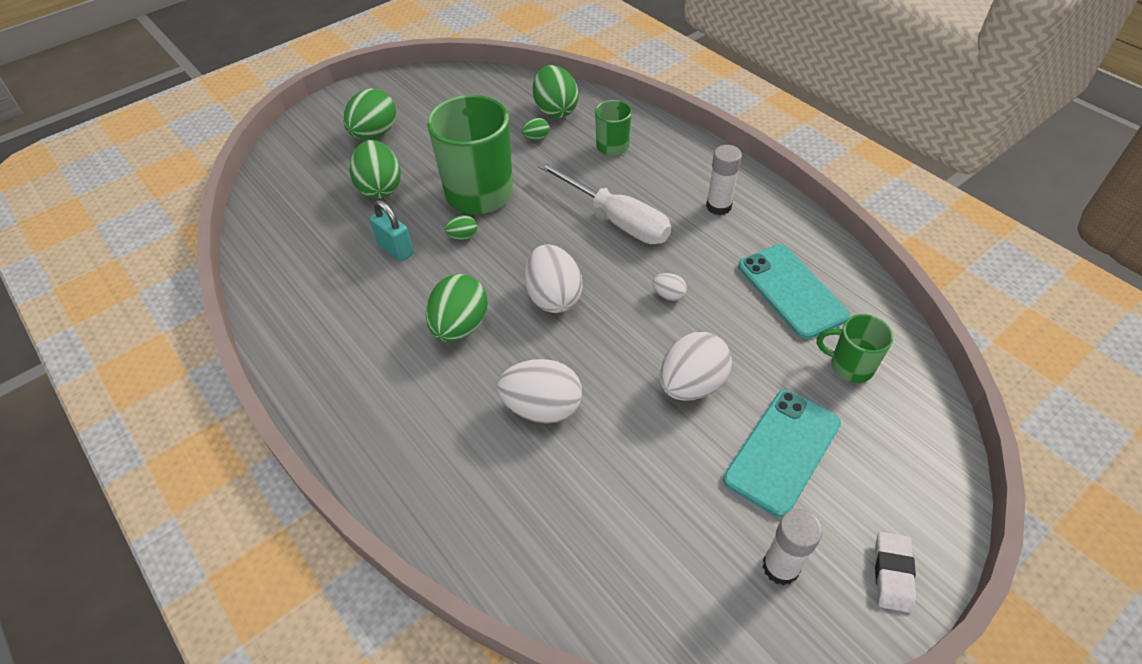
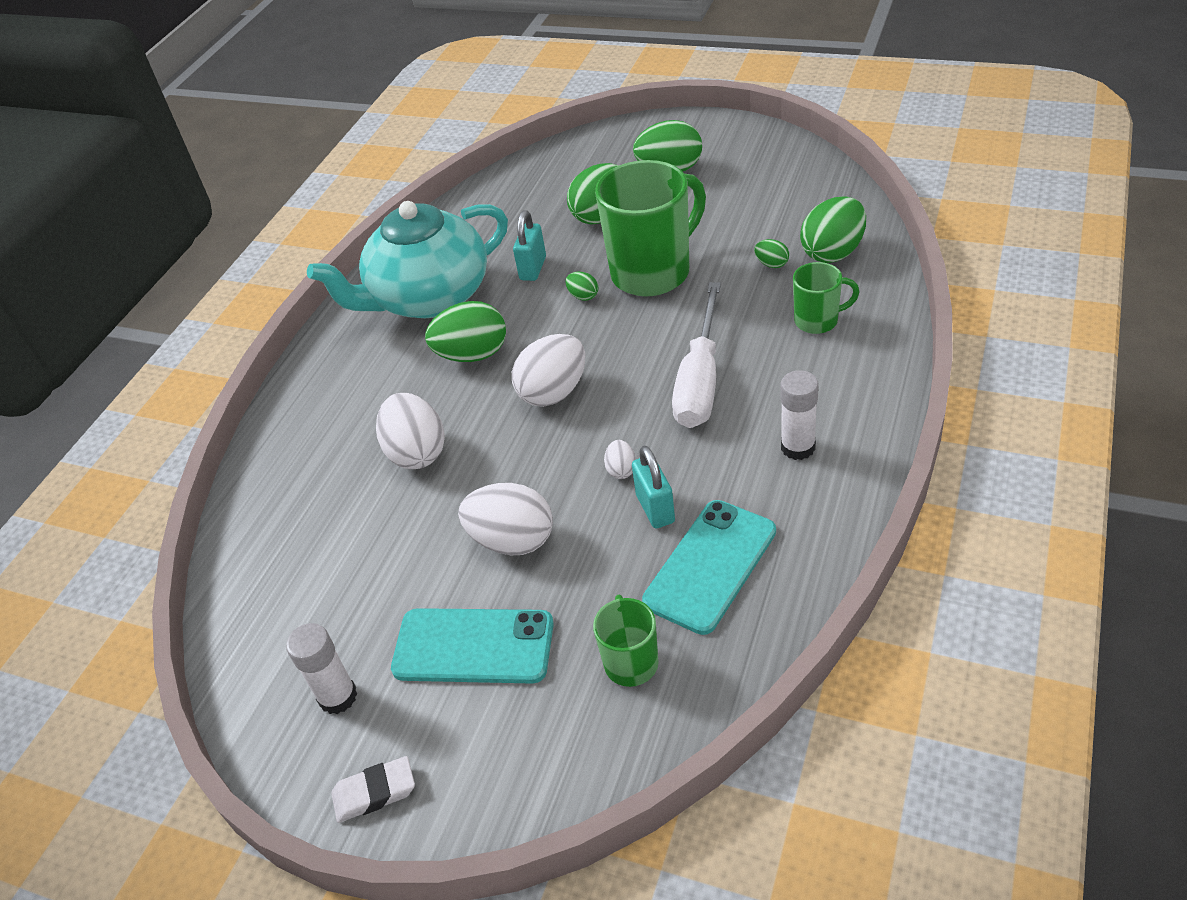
camera: 65 degrees right, 5 degrees down
none -> turquoise teapot [307,201,508,318]
none -> turquoise padlock [632,446,675,529]

